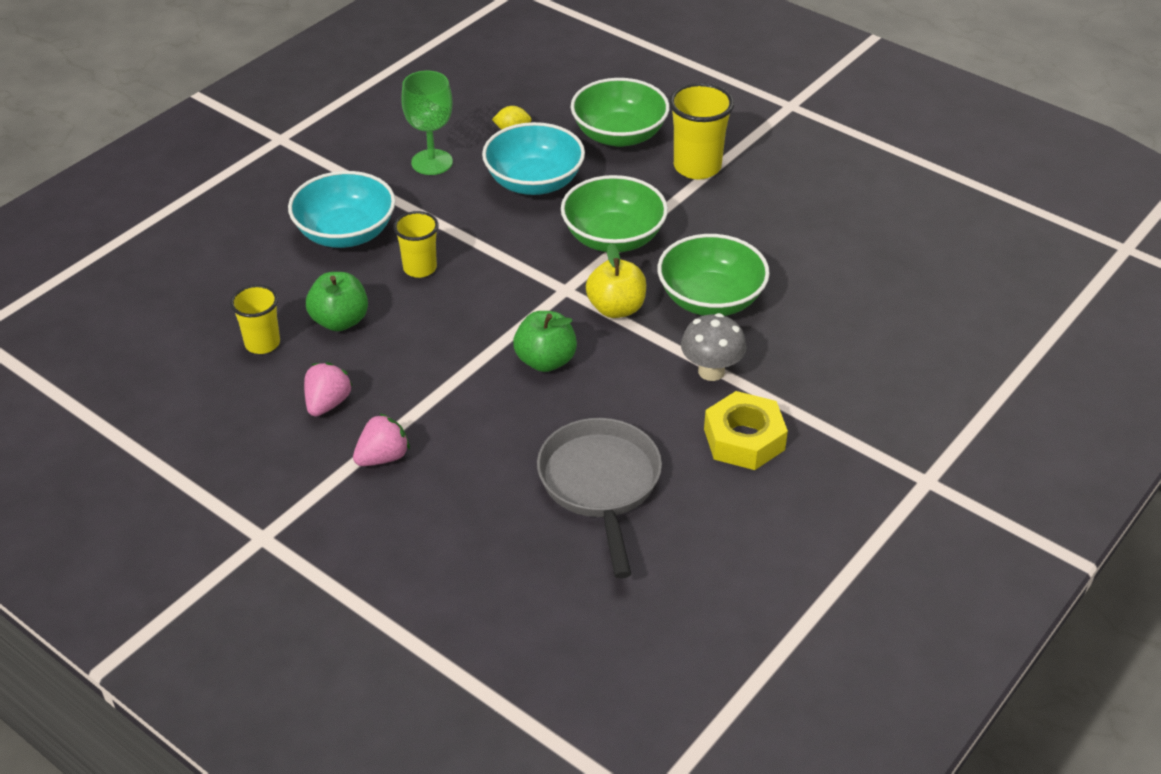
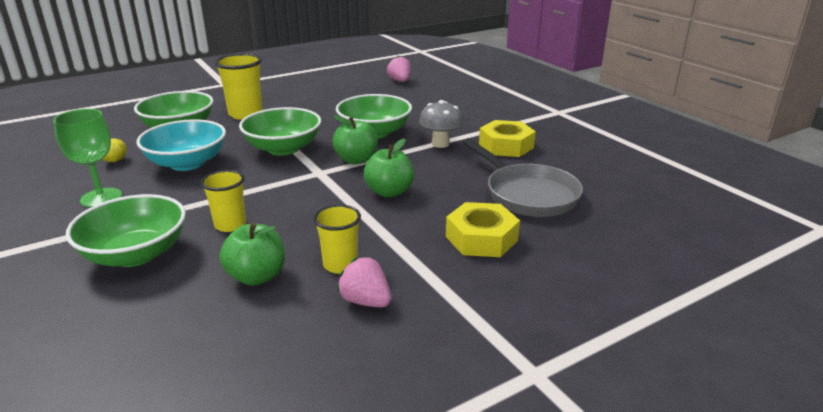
camera: 70 degrees left, 15 degrees down
yellow cup [230,285,280,354] -> yellow cup moved to [313,205,361,274]
turquoise bowl [288,171,395,248] -> green bowl [66,194,186,267]
pink strawberry [353,413,410,466] -> pink strawberry moved to [387,56,411,82]
grey pan [537,418,662,579] -> grey pan turned 135 degrees counterclockwise [463,138,583,217]
yellow apple [586,243,646,318] -> green apple [332,116,378,164]
none -> yellow nut [446,202,520,257]

